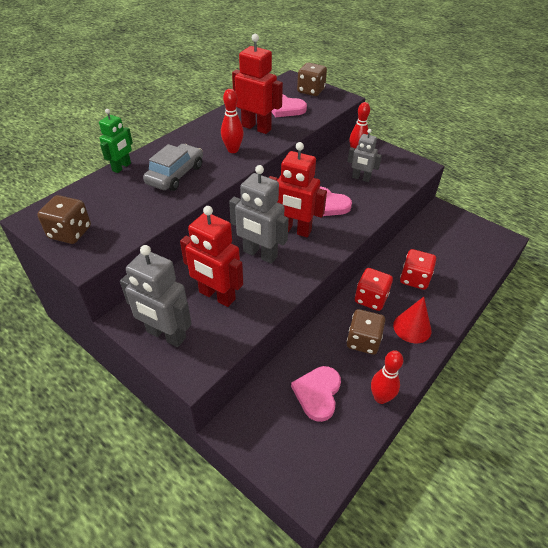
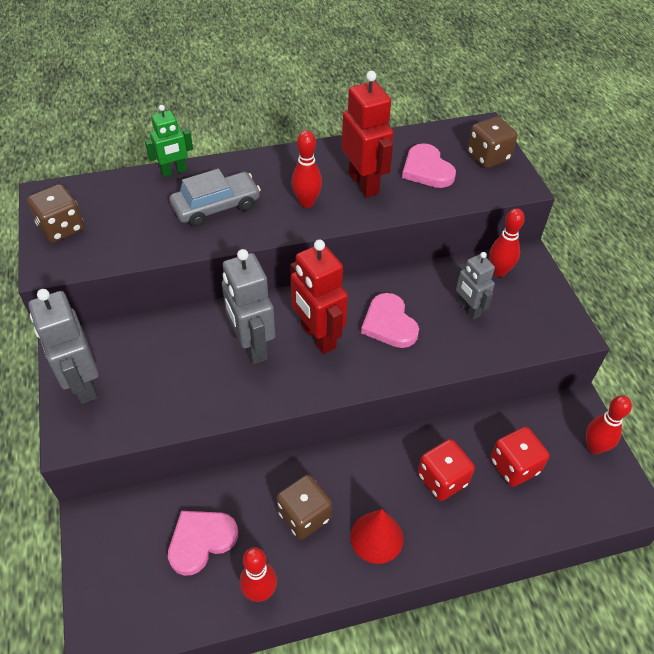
camera: 35 degrees right, 5 degrees up
red robot [180,206,243,307] -> none
red dice [355,268,393,311] -> red dice moved to [490,427,549,487]
none -> red bowling pin [586,395,632,454]

